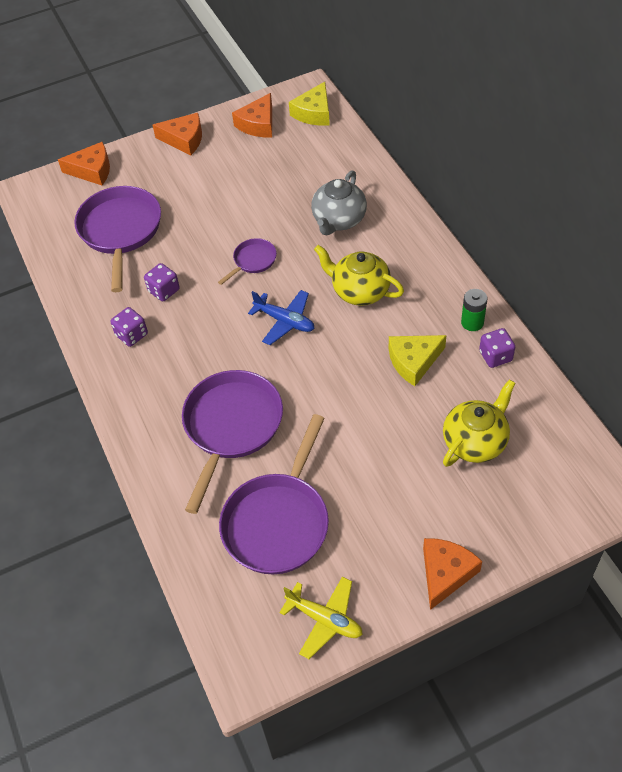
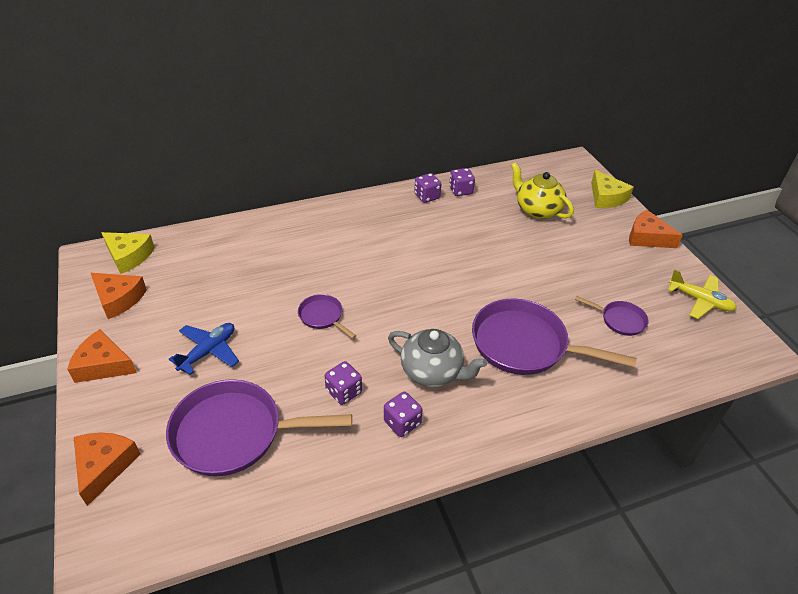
camera: 90 degrees left, 10 degrees down
orange cheese [153,113,202,155] -> orange cheese turned 90 degrees counterclockwise [67,329,137,383]
purple pan [219,414,329,574] -> purple pan [575,296,649,336], size x0.48
blue plane [248,290,315,345] -> blue plane moved to [169,323,239,375]
yellow plane [280,577,363,659] -> yellow plane turned 90 degrees clockwise [668,269,737,319]
grey teapot [311,170,367,235] -> grey teapot moved to [388,329,487,387]
yellow teapot [314,245,404,306] -> none
yellow cheese [389,335,446,386] -> yellow cheese moved to [591,170,634,208]
green battery [461,289,488,331] -> purple dice [414,173,441,203]

